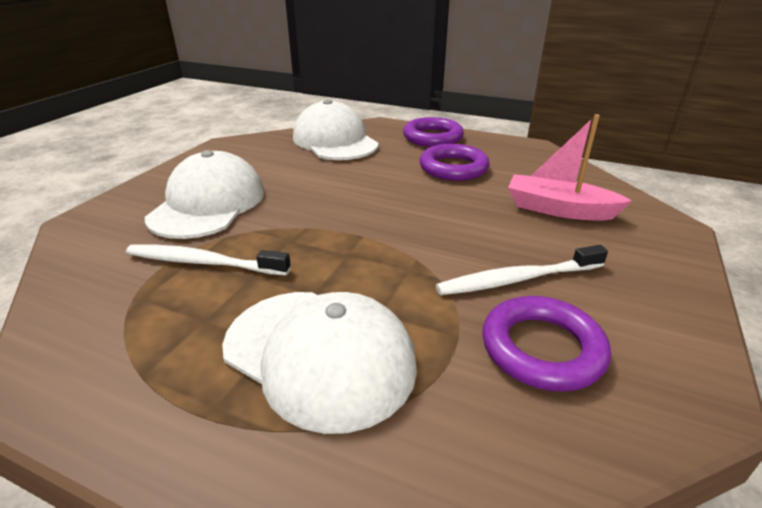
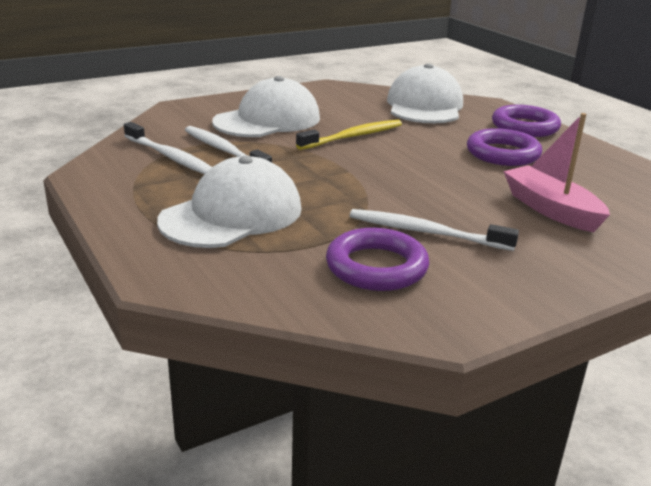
camera: 35 degrees right, 5 degrees down
white cap [222,292,417,434] -> white cap turned 120 degrees counterclockwise [157,156,302,248]
none -> white toothbrush [124,122,212,174]
none -> yellow toothbrush [296,120,402,150]

